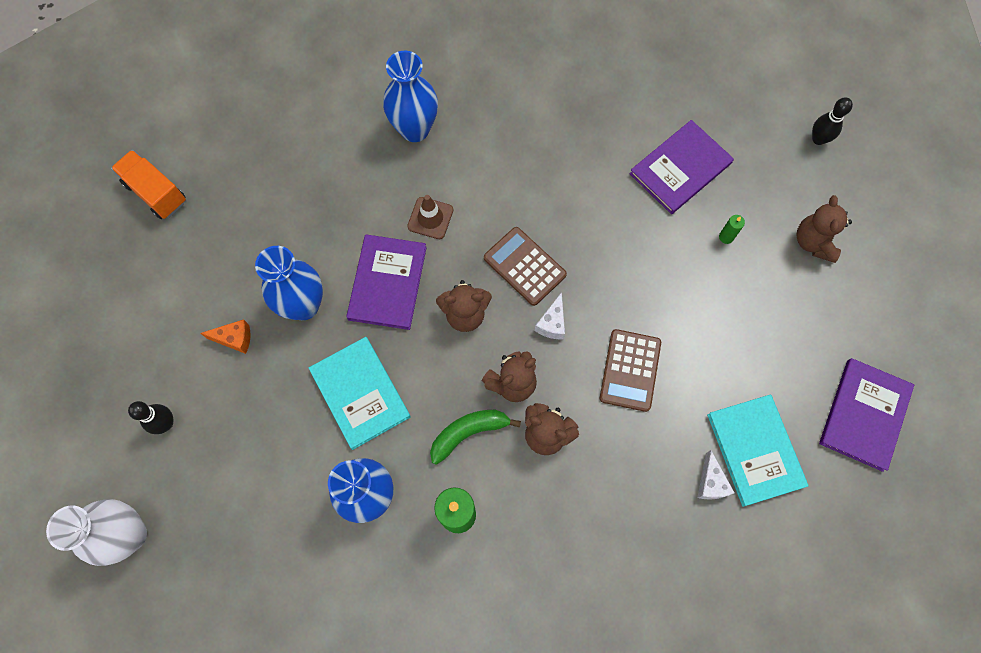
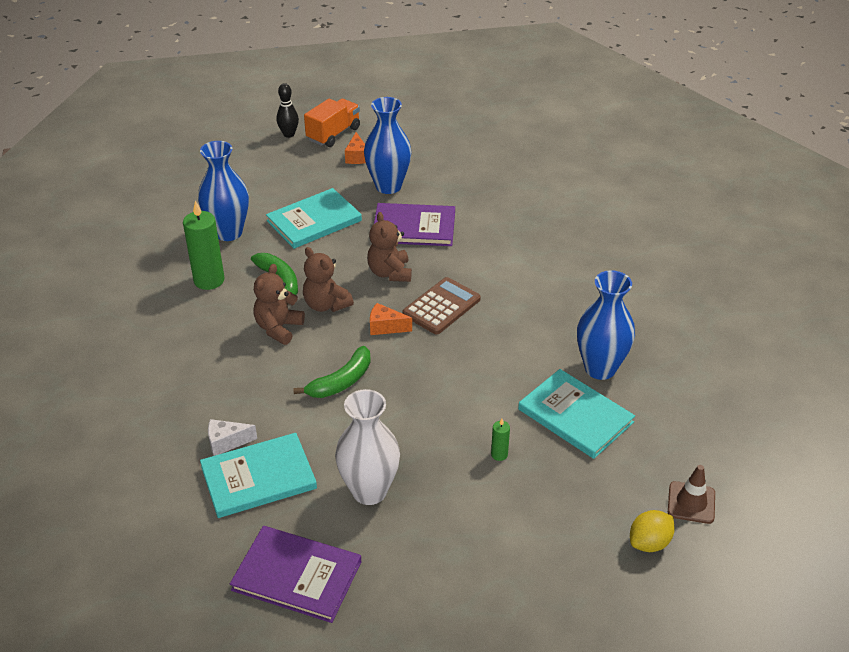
camera: 85 degrees right, 30 degrees down
white vase [46,499,147,566] -> white vase moved to [335,389,400,505]
orange truck [111,150,186,219] -> orange truck moved to [304,99,360,147]
blue vase [383,51,438,142] -> blue vase moved to [577,270,635,380]
brown traffic cone [407,195,453,239] -> brown traffic cone moved to [668,465,715,524]
white cheese [535,292,565,339] -> orange cheese [370,303,412,335]
brown calculator [600,329,661,412] -> green banana [293,346,371,398]
purple book [630,120,734,214] -> turquoise book [518,369,635,459]
brown teddy bear [797,195,852,263] -> none
black bowling pin [812,97,853,145] -> yellow lemon [630,510,675,552]

